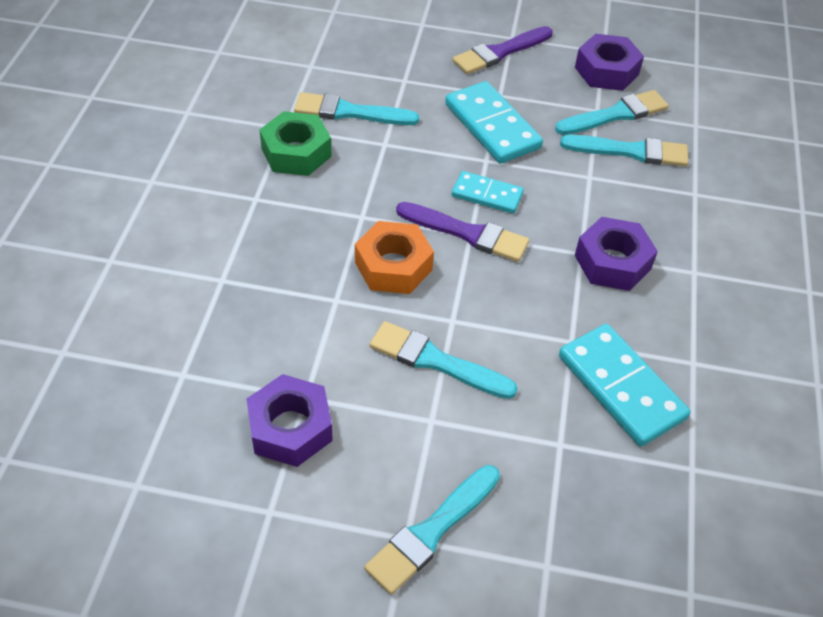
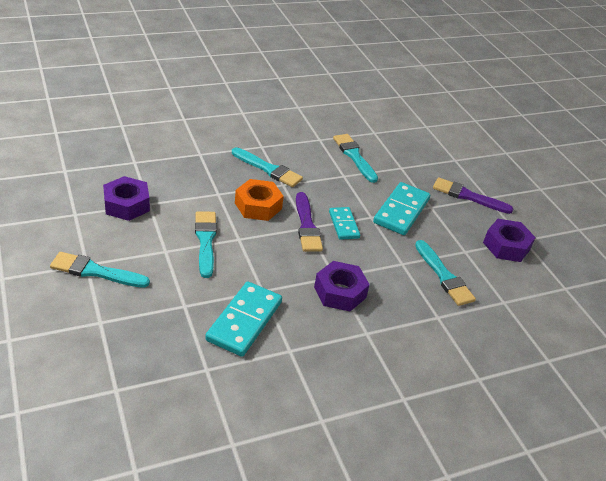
camera: 55 degrees right, 10 degrees down
green nut [260,111,332,176] -> none
turquoise brush [555,90,669,135] -> turquoise brush moved to [232,147,303,187]

